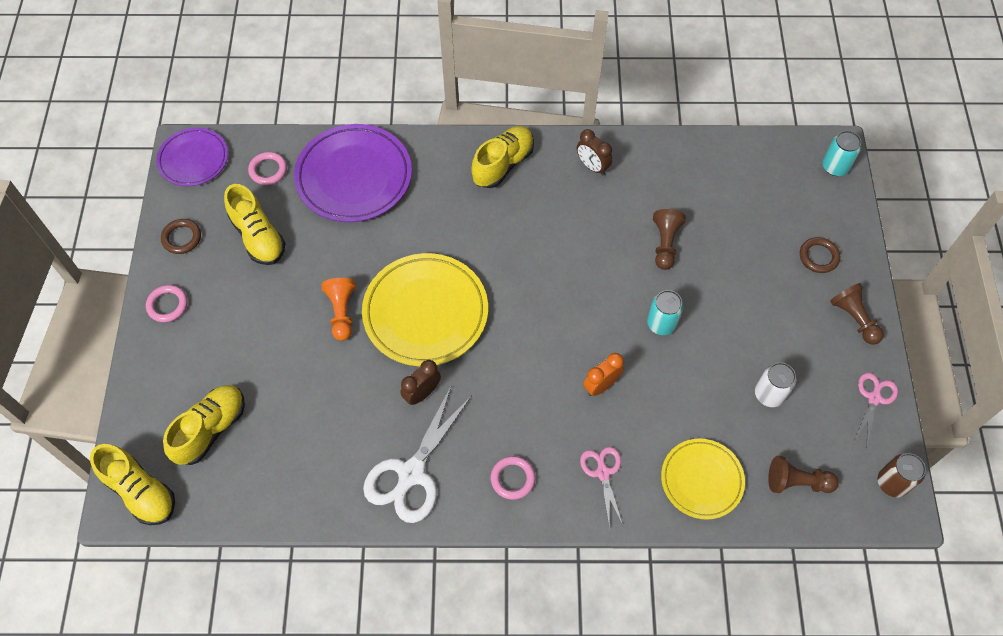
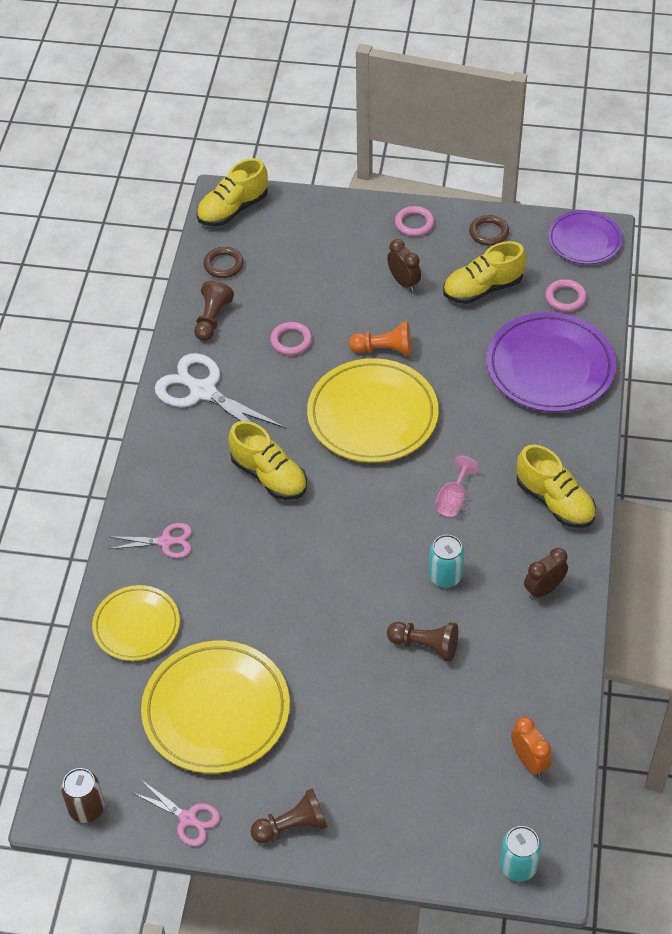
camera: 100 degrees right, 10 degrees down
yellow shoe [163,385,245,465] -> yellow shoe moved to [228,421,307,500]
brown clock [400,360,441,405] -> brown clock moved to [387,239,421,292]
pink ring [491,456,535,500] -> pink ring moved to [270,322,312,355]
orange clock [583,353,624,396] -> orange clock moved to [511,717,552,777]
turquoise can [647,290,683,335] -> turquoise can moved to [429,535,464,587]
white can [755,362,796,407] -> yellow plate [141,641,290,774]
brown pawn [768,456,839,493] -> brown pawn moved to [194,281,234,341]
brown ring [800,237,840,273] -> brown ring moved to [204,247,244,278]
none -> pink goblet [435,456,479,517]

